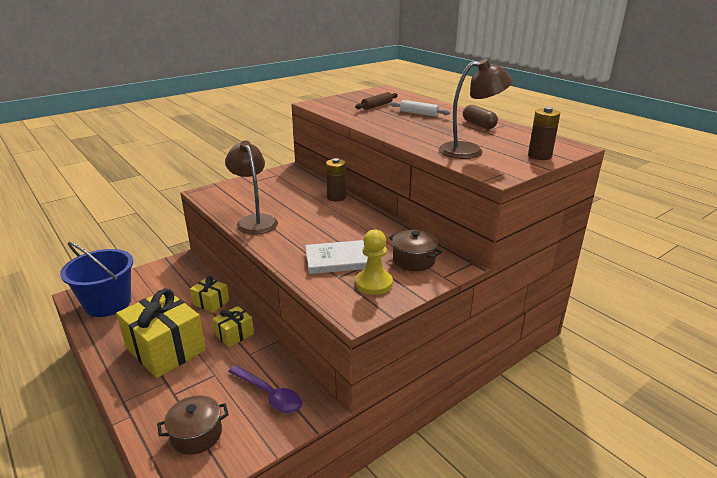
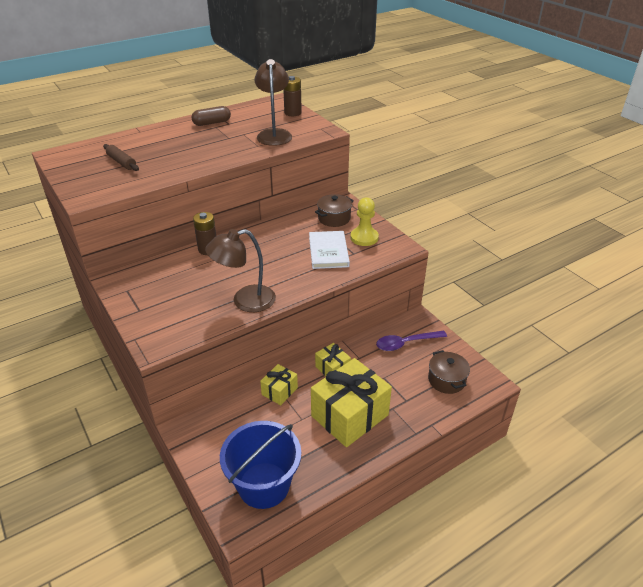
camera: 85 degrees left, 10 degrees up
purple spoon [228,365,302,413] -> purple spoon turned 150 degrees counterclockwise [376,331,447,351]
white rolling pin [390,100,450,117] -> none

